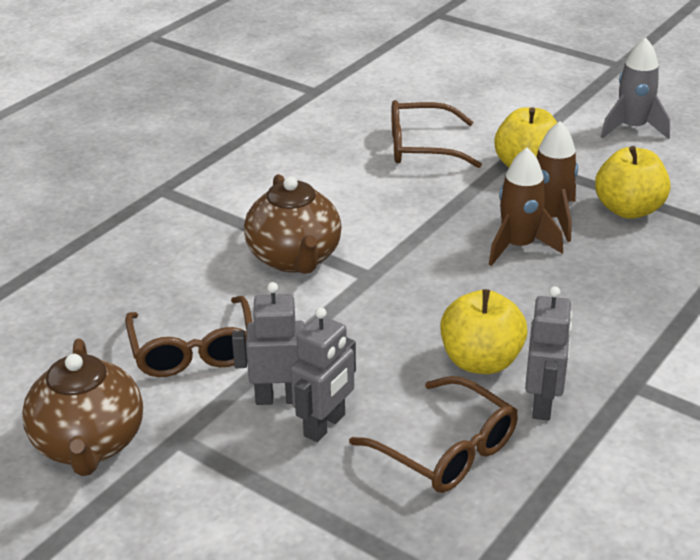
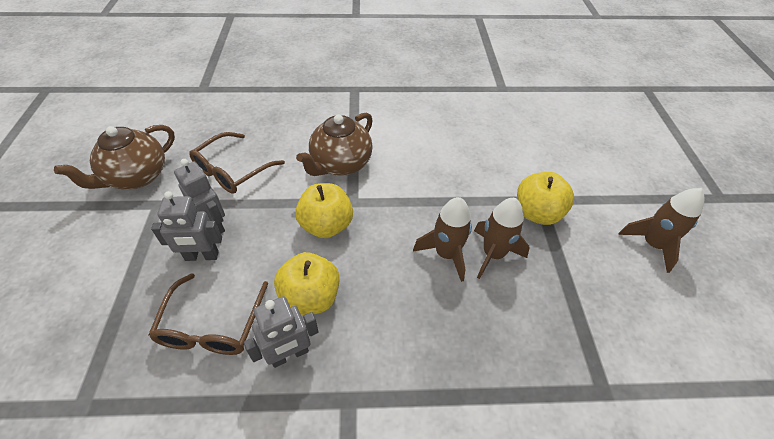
camera: 50 degrees right, 15 degrees up
brown glasses [392,100,482,168] -> none
yellow apple [595,146,670,219] -> yellow apple moved to [295,183,353,238]
grey rocket [601,37,670,139] -> brown rocket [618,188,705,273]

